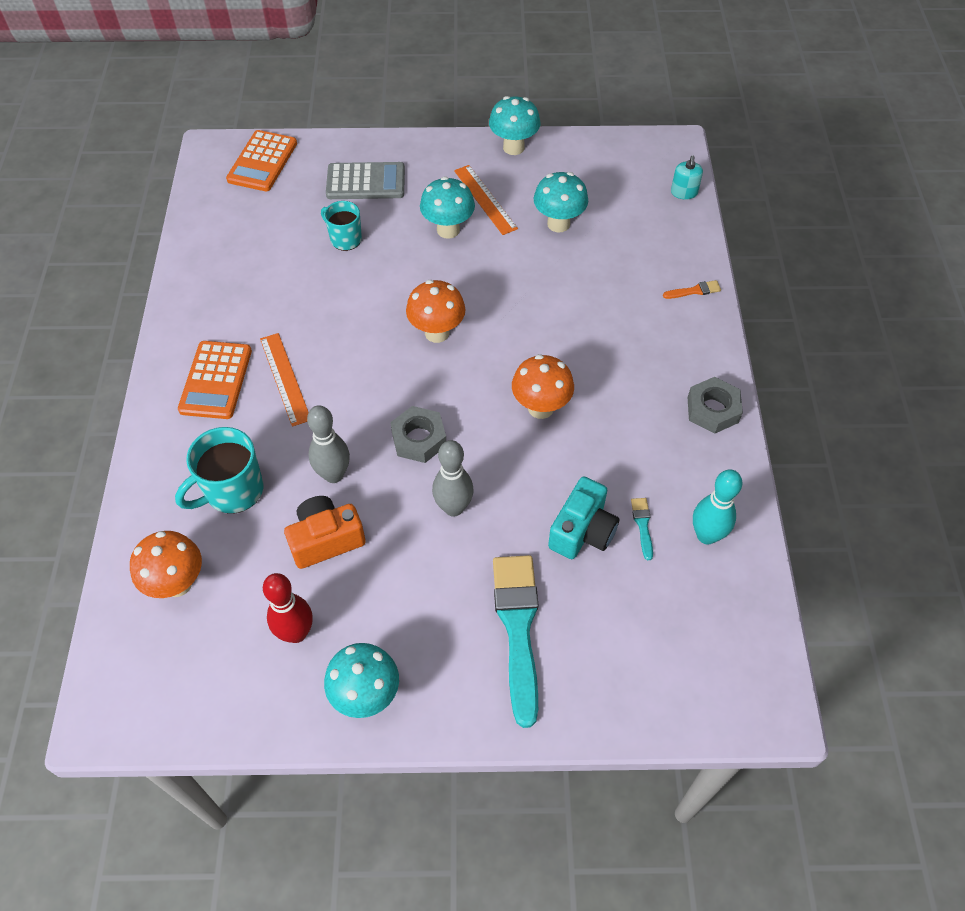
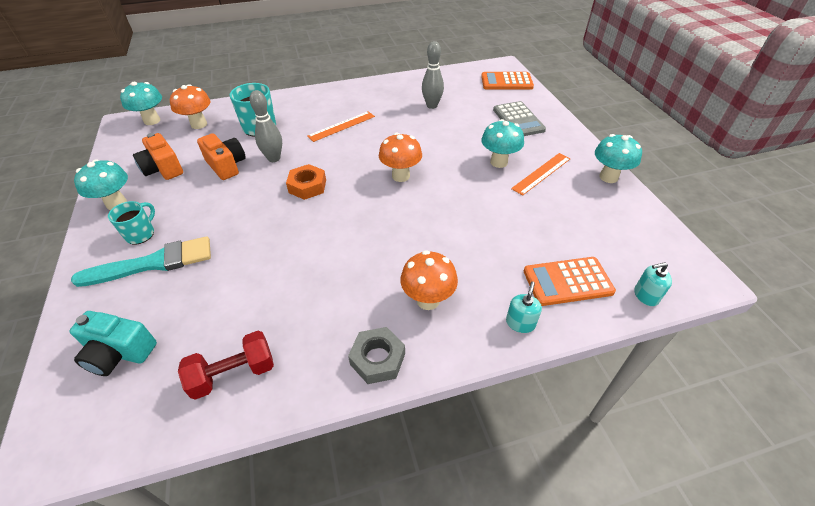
camera: 75 degrees right, 10 degrees down
orange calculator [178,341,252,419] -> orange calculator moved to [524,257,616,306]
red bowling pin [263,573,313,643] -> orange camera [133,133,183,180]
turquoise mug [321,201,362,251] -> turquoise mug moved to [108,201,155,244]
grey nut [390,406,446,463] -> orange nut [286,164,326,200]
grey bowling pin [432,440,474,517] -> grey bowling pin moved to [422,41,444,109]
orange mushroom [512,354,574,419] -> orange mushroom moved to [400,250,458,310]
turquoise mushroom [533,172,588,232] -> turquoise mushroom moved to [120,82,162,125]
turquoise camera [548,476,619,559] -> turquoise camera moved to [69,311,157,376]
turquoise brush [631,498,653,560] -> none
orange brush [663,280,721,299] -> turquoise soap dispenser [506,282,542,333]
turquoise bowling pin [693,469,742,544] -> red dumbbell [178,331,274,400]

